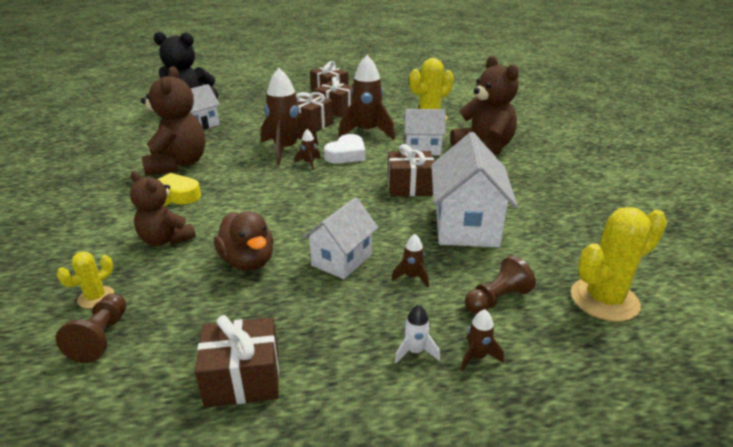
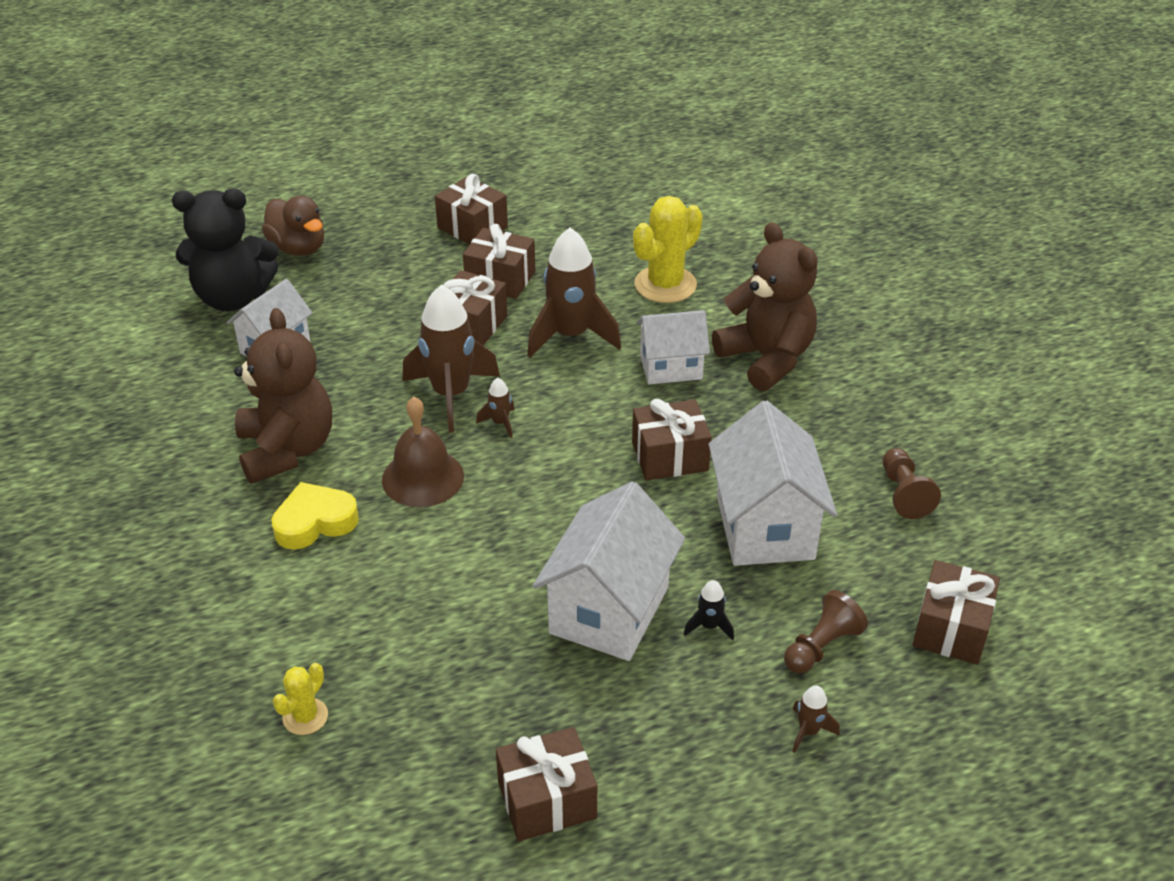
camera: 10 degrees left, 10 degrees up
brown pawn [56,293,127,363] -> brown pawn moved to [883,448,941,519]
brown teddy bear [130,171,196,246] -> none
brown duck [214,211,274,271] -> brown duck moved to [262,196,324,256]
white house [303,197,378,279] -> white house [533,481,685,661], size x1.57
white heart [324,134,365,163] -> none
brown rocket [392,234,429,288] -> black rocket [684,580,734,640]
white rocket [395,305,440,363] -> none
yellow cactus [571,207,667,322] -> brown gift [913,560,1000,665]
none -> brown bell [382,397,464,507]

